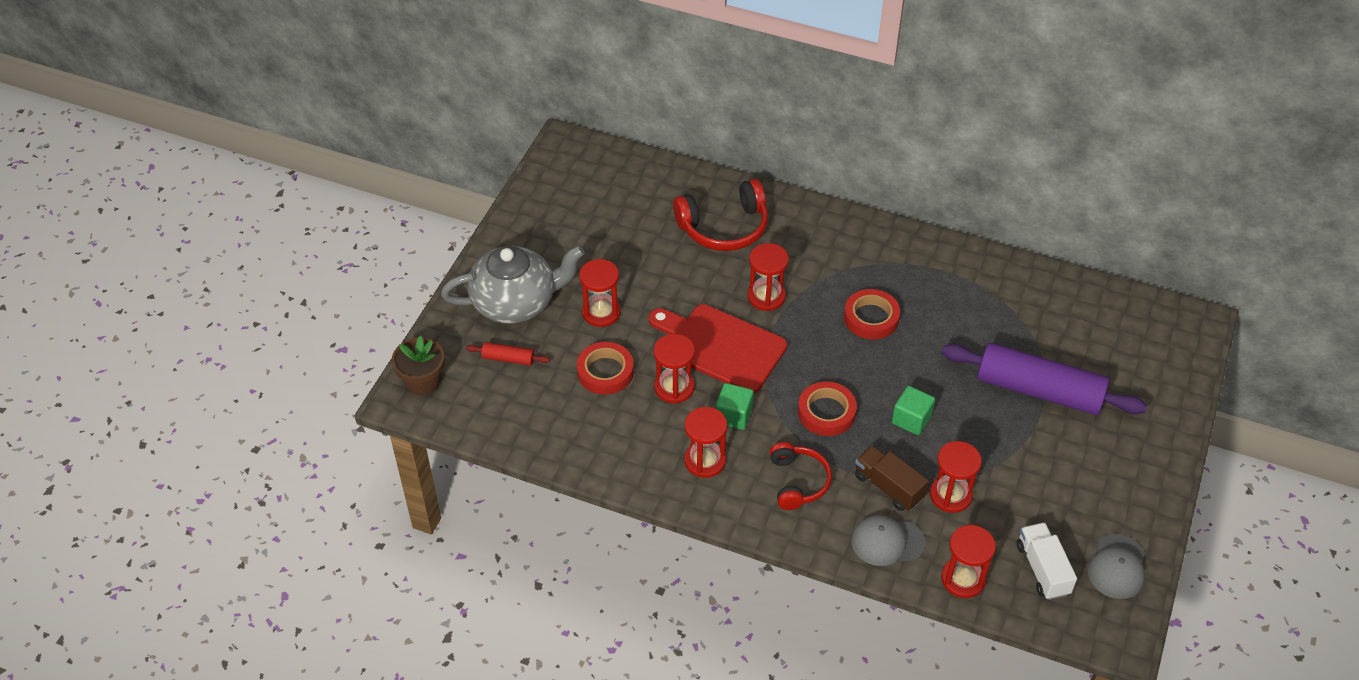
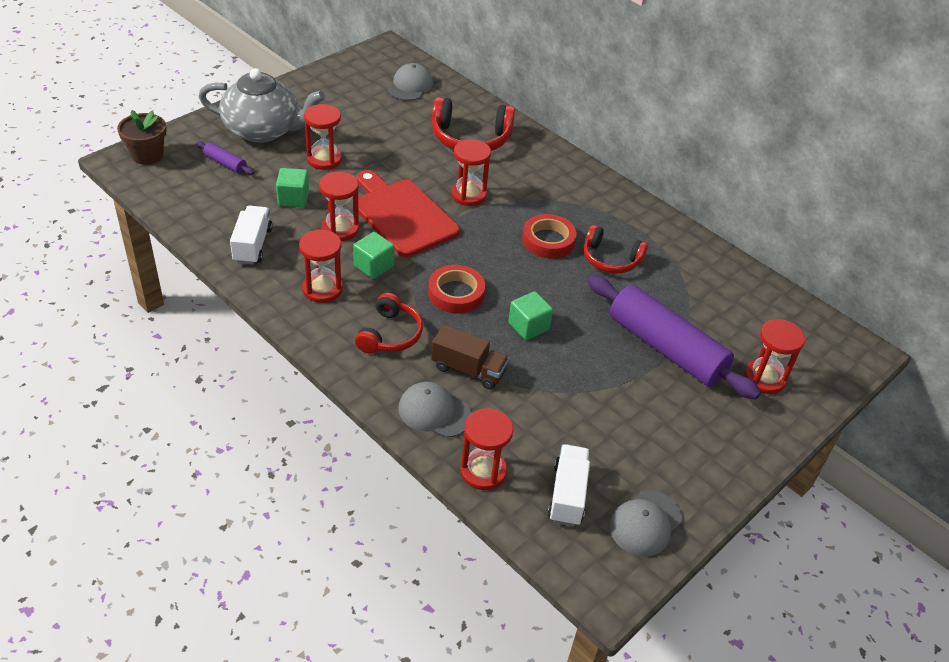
camera: 20 degrees right, 5 degrees down
red rolling pin [466,342,550,366] -> purple rolling pin [196,141,254,175]
red tape [577,342,634,395] -> green cube [276,168,309,207]
brown truck [855,446,929,511] -> brown truck turned 135 degrees clockwise [431,325,509,390]
red hourglass [930,441,982,513] -> red hourglass moved to [744,319,805,394]
none -> white truck [230,206,273,265]
none -> grey cap [388,63,433,101]
none -> red headphones [584,225,648,274]

